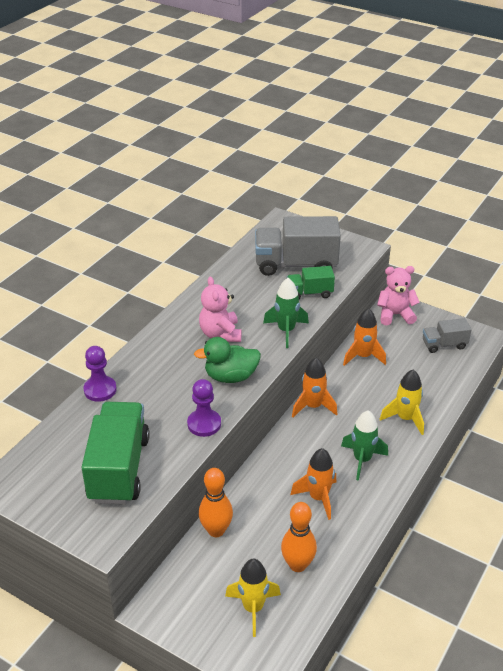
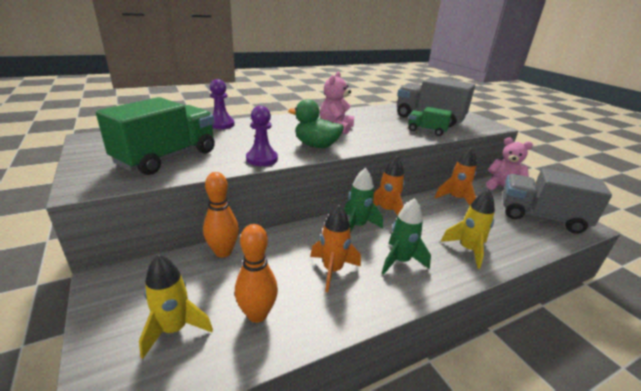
camera: 30 degrees right, 10 degrees down
green rocket [263,278,309,348] -> green rocket moved to [344,168,383,233]
grey truck [423,318,472,353] -> grey truck [502,168,612,234], size x1.89

